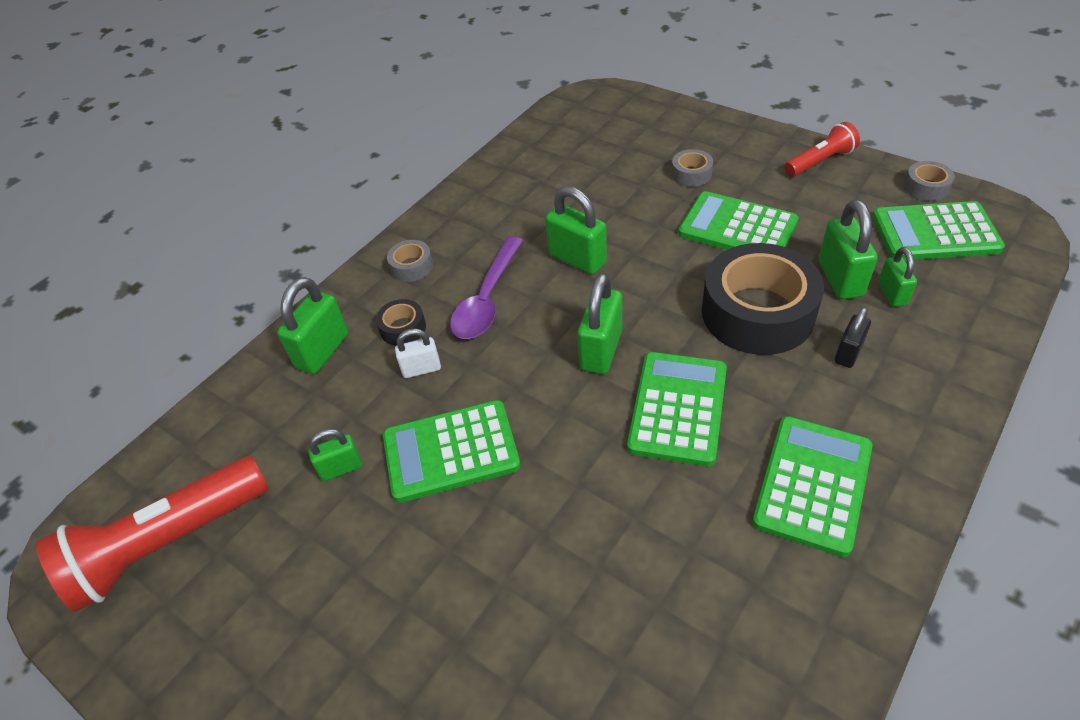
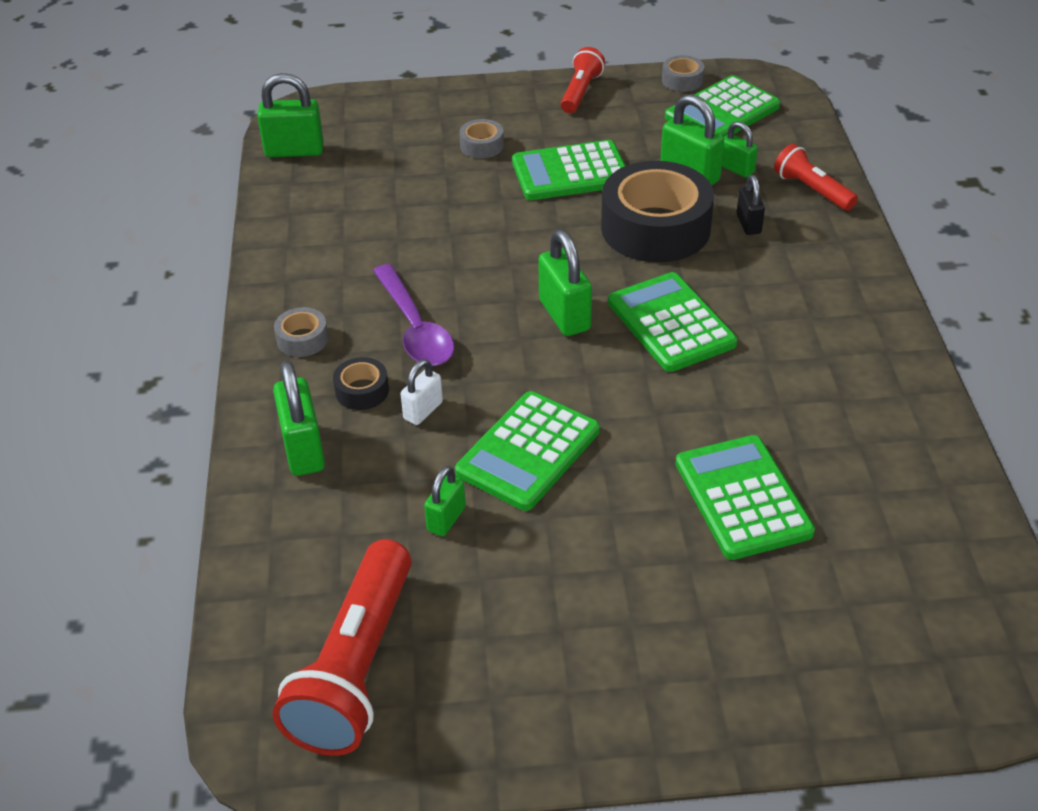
camera: 45 degrees left, 5 degrees down
green padlock [545,186,607,274] -> green padlock moved to [257,73,324,157]
green calculator [752,416,873,557] -> green calculator moved to [676,435,815,560]
none -> red flashlight [774,144,858,211]

